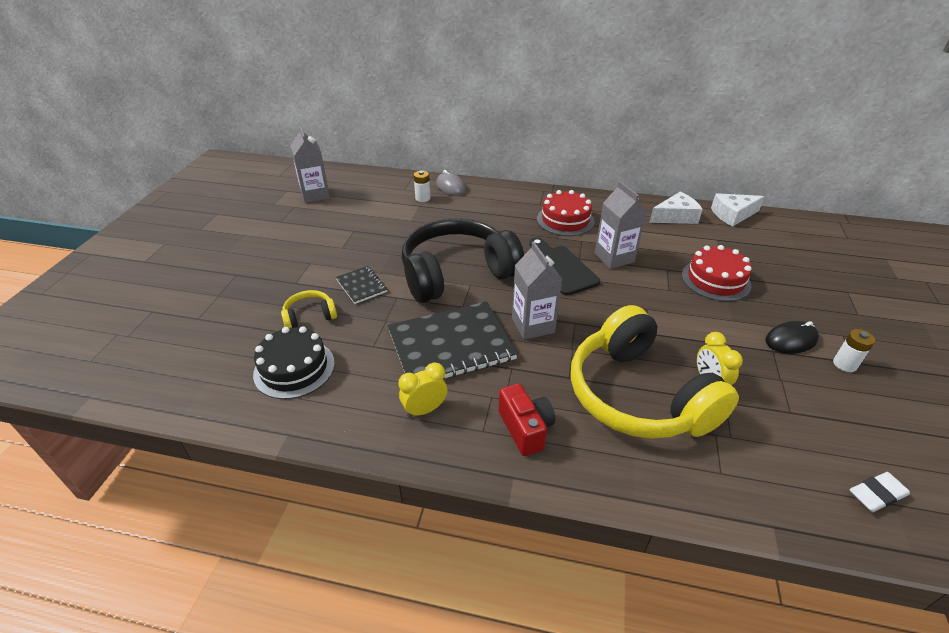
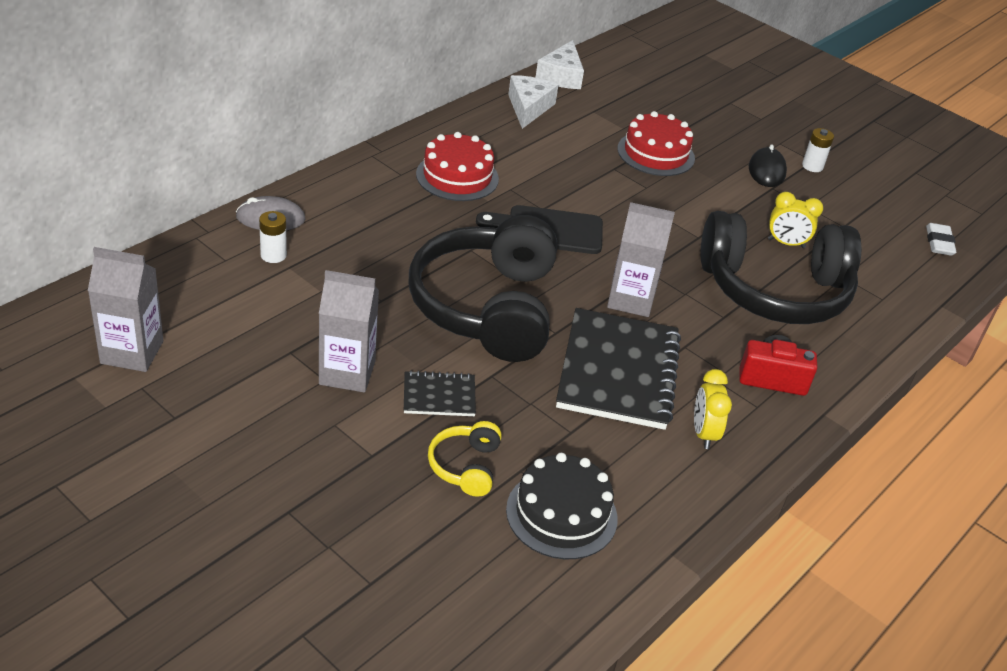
camera: 65 degrees left, 0 degrees up
yellow headphones [571,305,739,439] -> black headphones [701,211,861,324]
grey carton [595,181,647,269] -> grey carton moved to [319,270,379,392]

